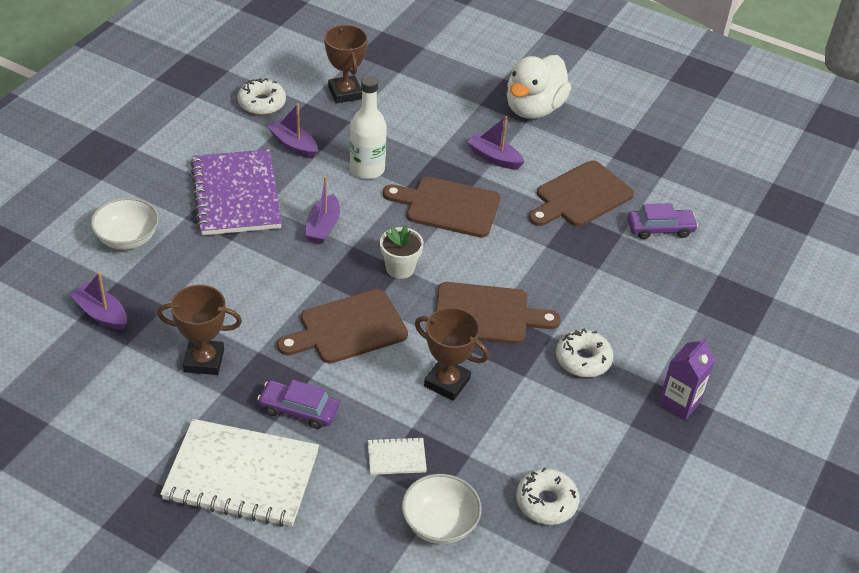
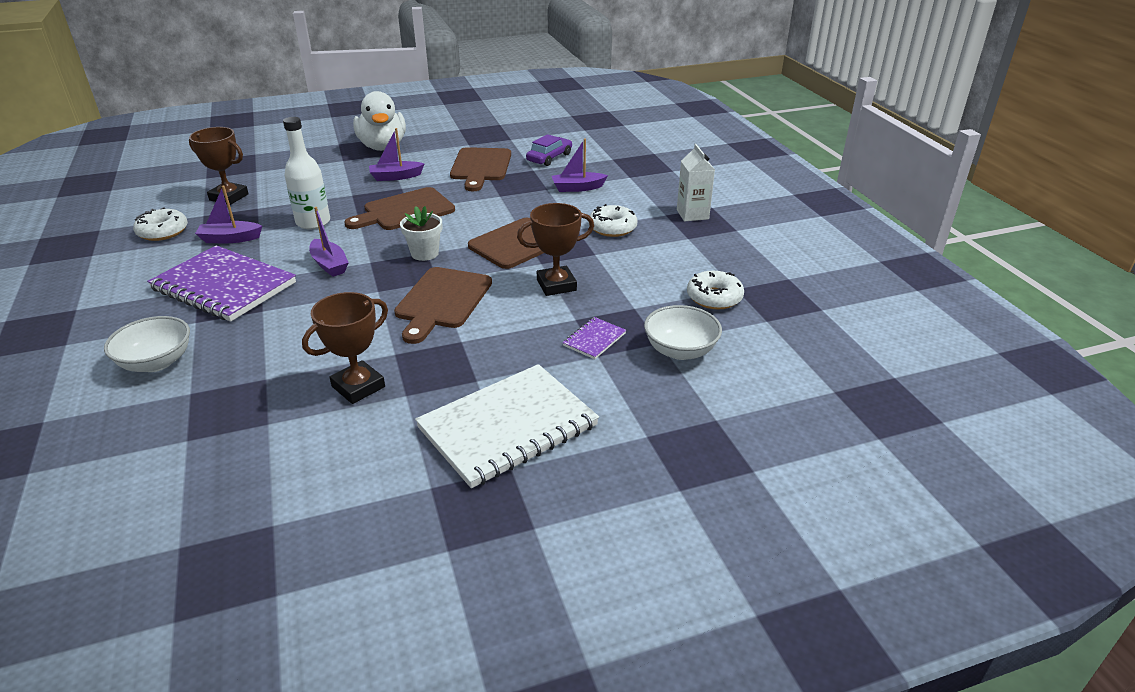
camera: 45 degrees left, 10 degrees down
purple boat [70,272,127,330] -> purple boat moved to [552,138,608,192]
purple car [257,380,339,429] -> none
white notebook [368,437,427,475] -> purple notebook [562,317,626,359]
purple carton [658,337,716,420] -> white carton [677,144,715,222]

